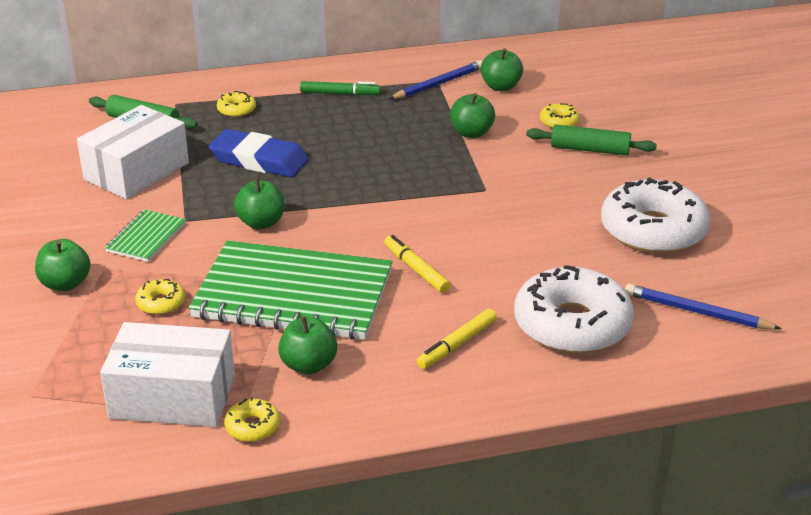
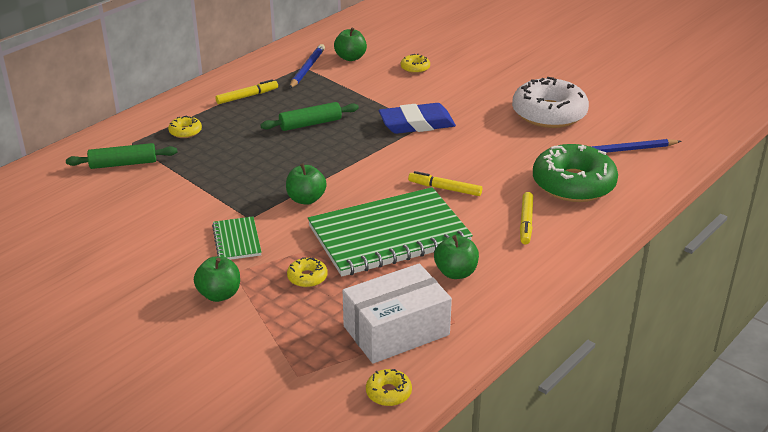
camera: 35 degrees left, 0 degrees up
white box [77,105,189,199] -> none
blue eraser [208,129,309,178] -> blue eraser moved to [379,103,456,134]
yellow donut [224,397,280,442] -> yellow donut moved to [366,369,412,406]
green marker [300,81,381,95] -> yellow marker [215,79,278,104]
green apple [450,93,495,138] -> none
white donut [514,265,634,354] -> green donut [533,144,618,202]
green rolling pin [526,125,657,155] -> green rolling pin moved to [260,102,359,131]

